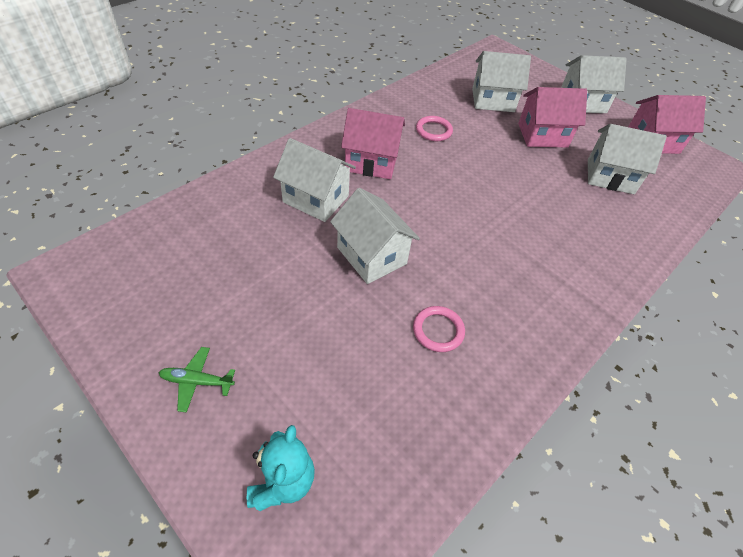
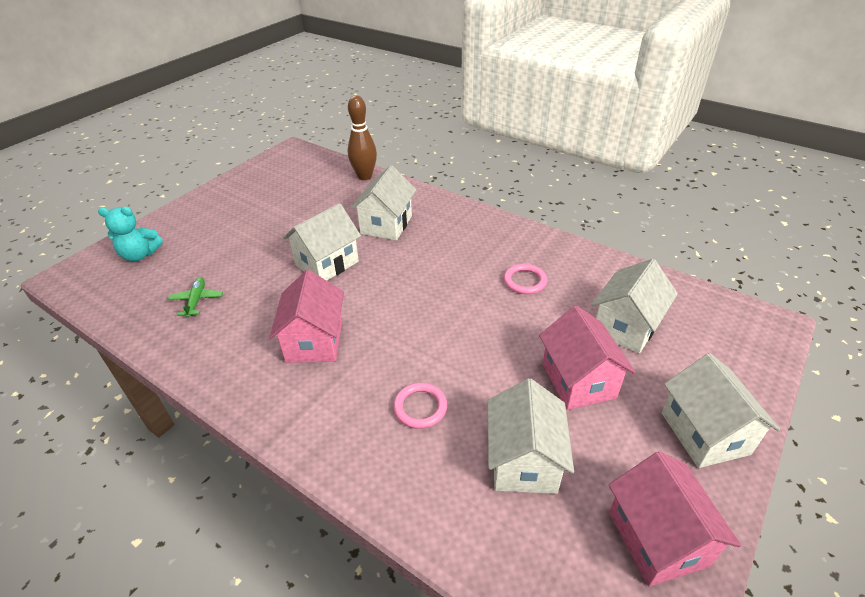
camera: 85 degrees right, 10 degrees down
green plane [159,347,235,413] -> green plane moved to [168,277,223,318]
pink house [341,108,405,179] -> pink house moved to [269,270,344,363]
pink ring [413,306,465,352] -> pink ring moved to [393,383,447,429]
white house [472,51,531,112] -> white house turned 45 degrees clockwise [591,259,678,354]
none -> brown bowling pin [348,95,377,180]

